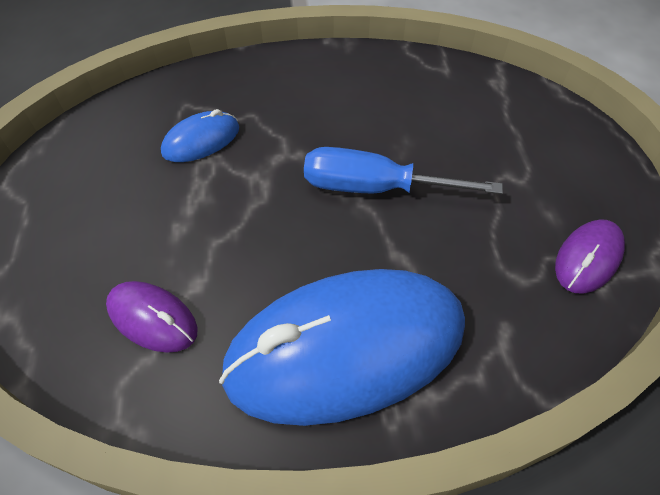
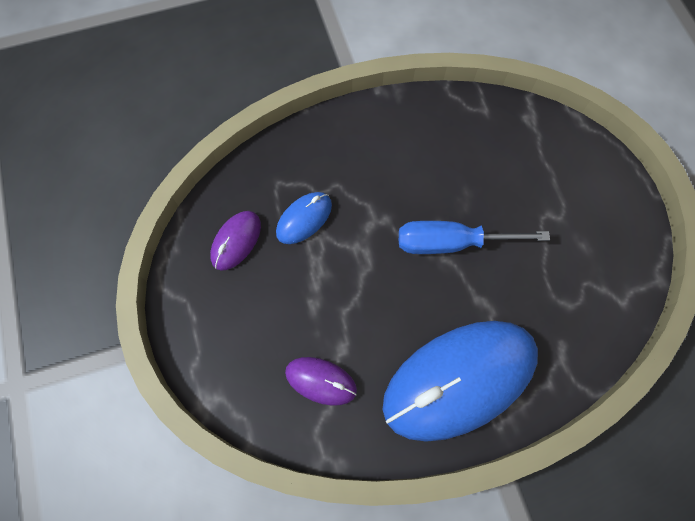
camera: 10 degrees left, 15 degrees up
purple mouse [555,219,625,294] -> purple mouse moved to [210,211,261,271]

